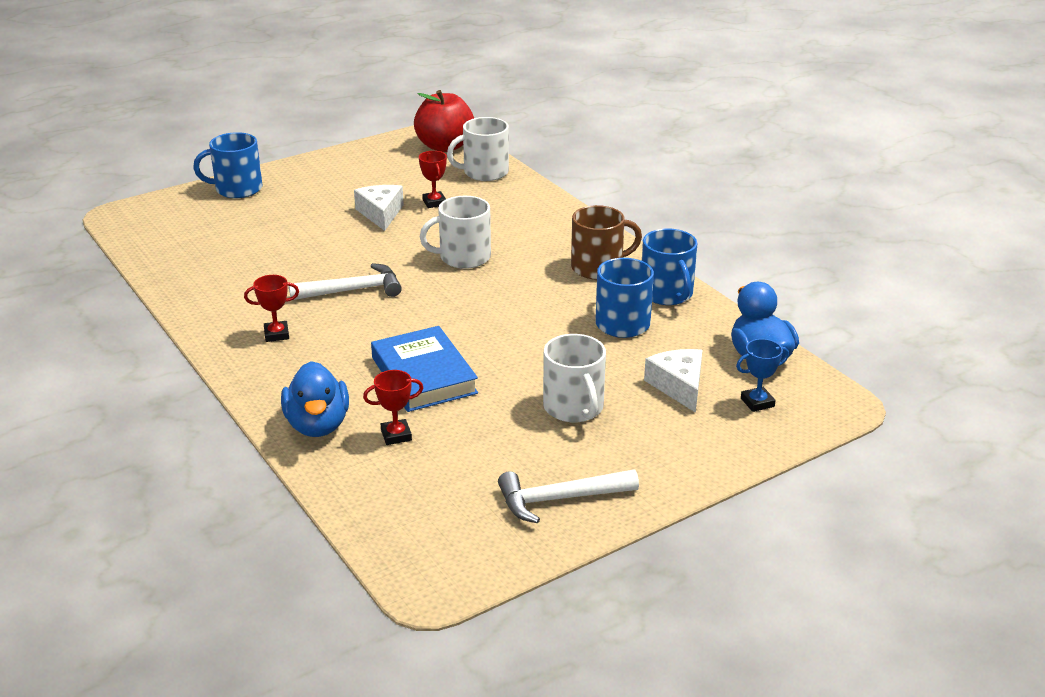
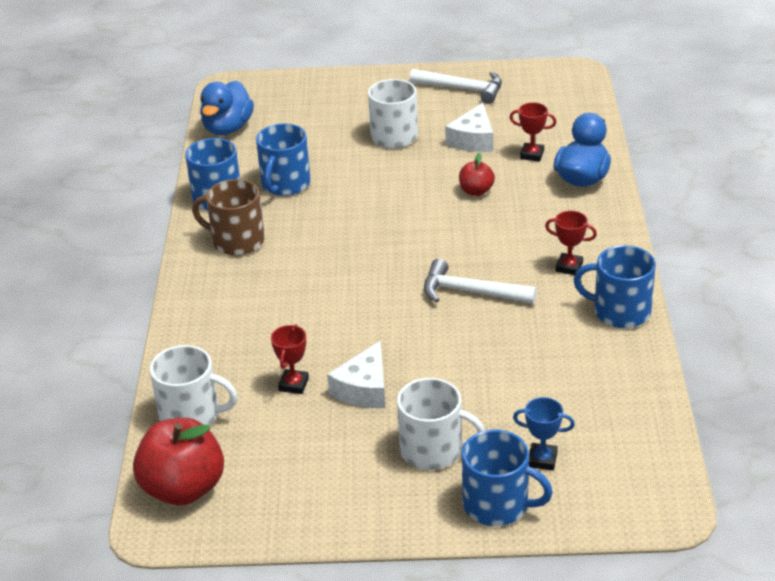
camera: 145 degrees left, 5 degrees up
blue book [371,326,478,412] -> red apple [459,153,495,196]
white mug [420,196,491,269] -> white mug moved to [397,378,485,470]
white cheese [644,349,702,413] -> white cheese moved to [445,103,493,152]
blue trophy [736,339,789,412] -> blue trophy moved to [513,397,575,470]
none -> blue mug [574,245,656,328]

